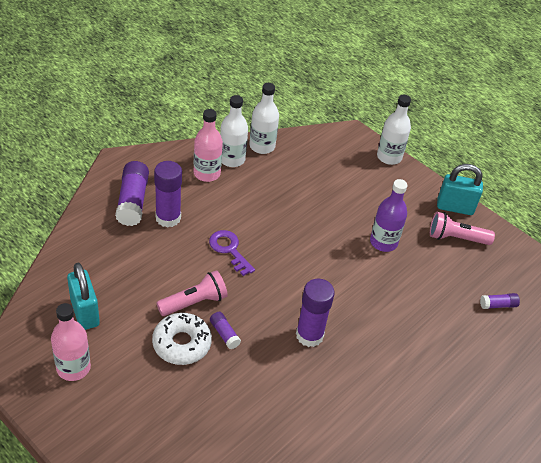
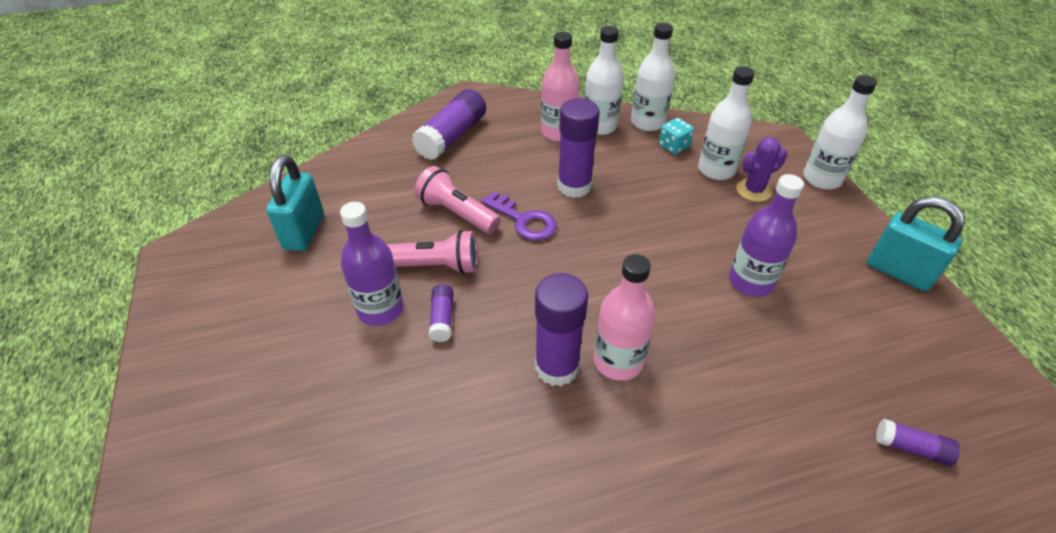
camera: 35 degrees right, 0 degrees up
pink bottle [51,303,91,381] -> pink bottle moved to [594,254,655,381]
white donut [152,313,212,365] -> purple bottle [340,202,404,326]
purple glue stick [154,161,182,228] -> purple glue stick moved to [557,98,600,198]
purple key [209,230,255,276] -> purple key turned 135 degrees clockwise [481,191,557,241]
pink flashlight [430,212,495,245] -> pink flashlight moved to [414,166,501,234]
none -> turquoise dice [659,118,694,154]
none -> white bottle [698,66,755,180]
none -> purple cactus [736,137,787,202]

